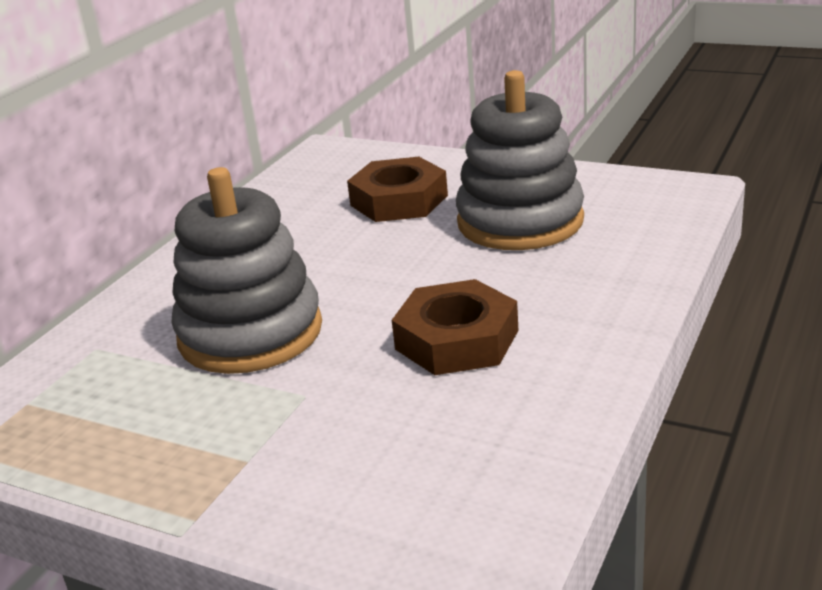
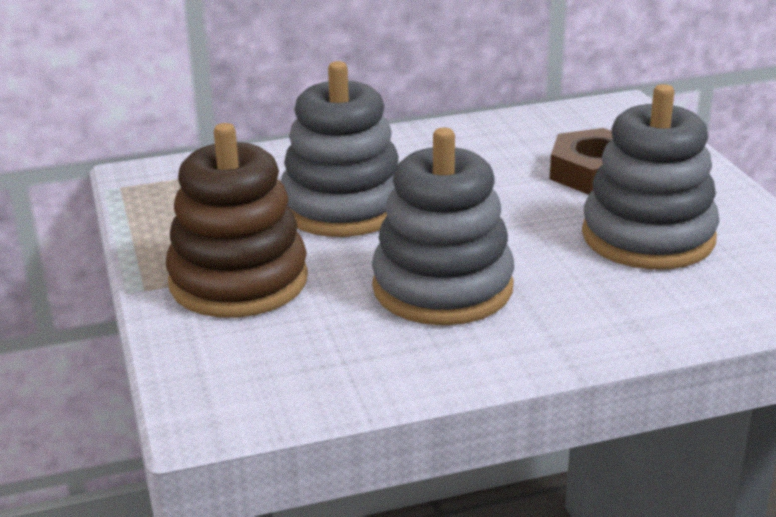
camera: 45 degrees right, 0 degrees up
brown nut [392,279,519,375] -> grey stacking toy [372,128,514,325]
none -> brown stacking toy [166,123,308,318]

